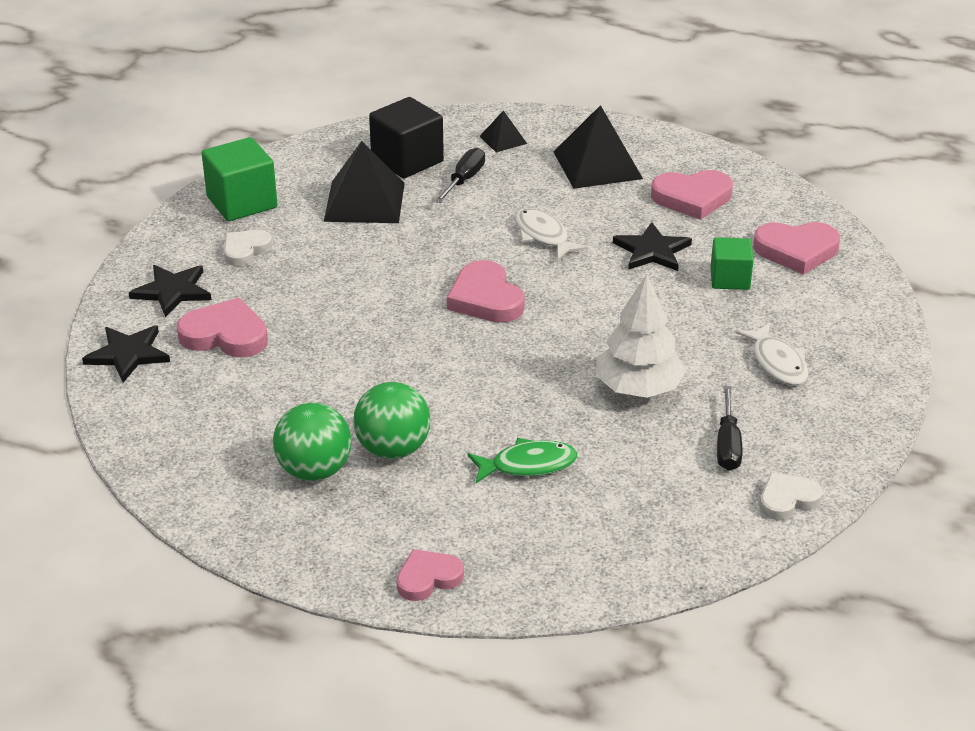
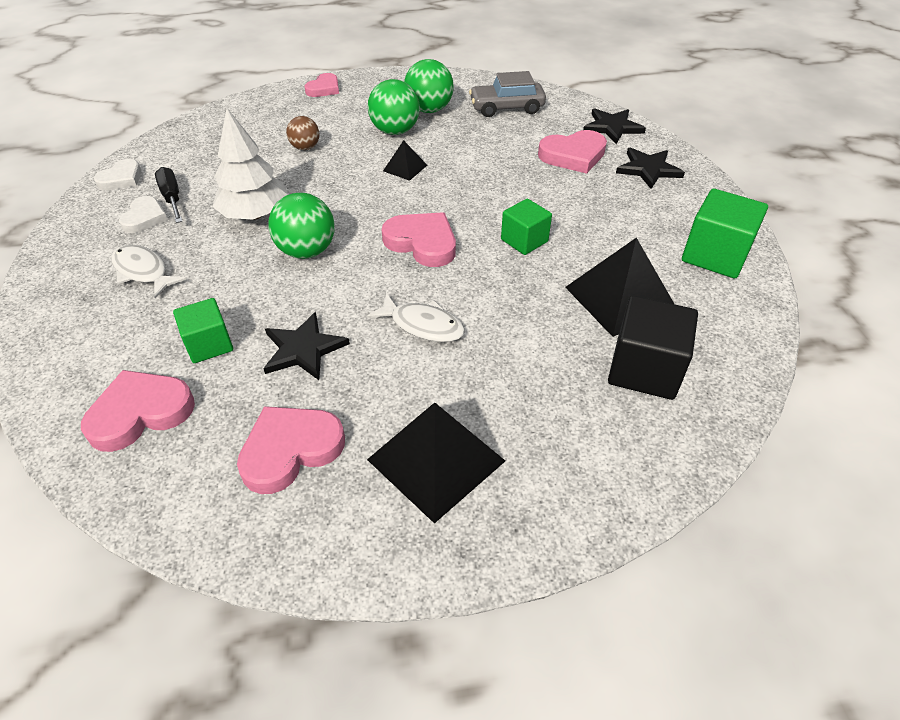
camera: 150 degrees right, 10 degrees up
white heart [224,230,273,266] -> white heart moved to [119,196,168,233]
black screwdriver [435,148,485,203] -> none
green fish [468,438,578,483] -> brown ball [286,116,320,150]
black pyramid [479,110,527,152] -> black pyramid moved to [383,140,427,181]
none -> green ball [268,193,335,259]
none -> grey car [469,71,546,117]
none -> green cube [501,199,552,255]

